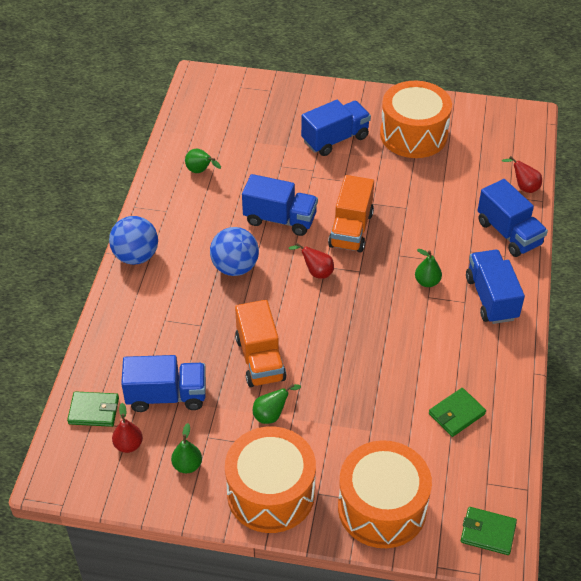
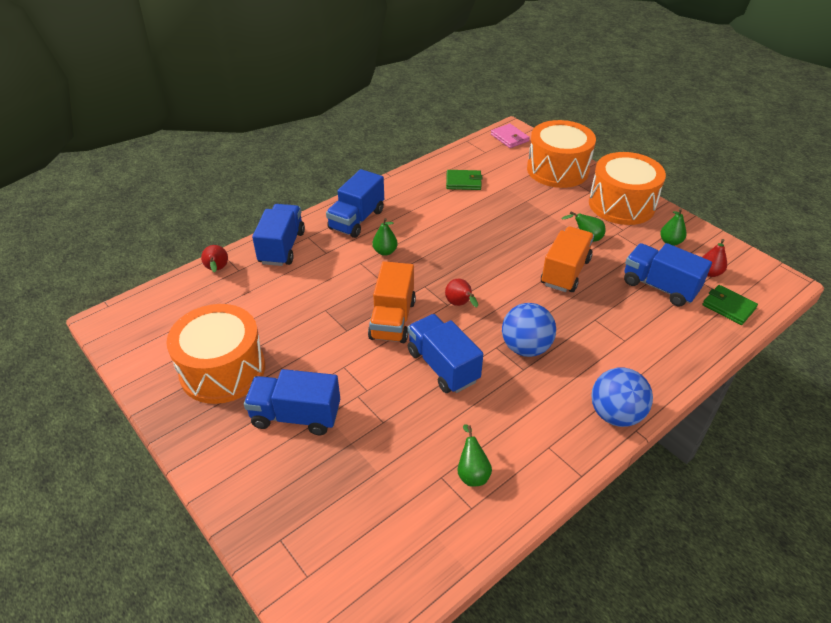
camera: 140 degrees left, 5 degrees down
orange truck [328,175,374,253] -> orange truck turned 135 degrees clockwise [368,261,416,343]
green wallet [461,507,517,555] -> pink wallet [491,123,530,148]

